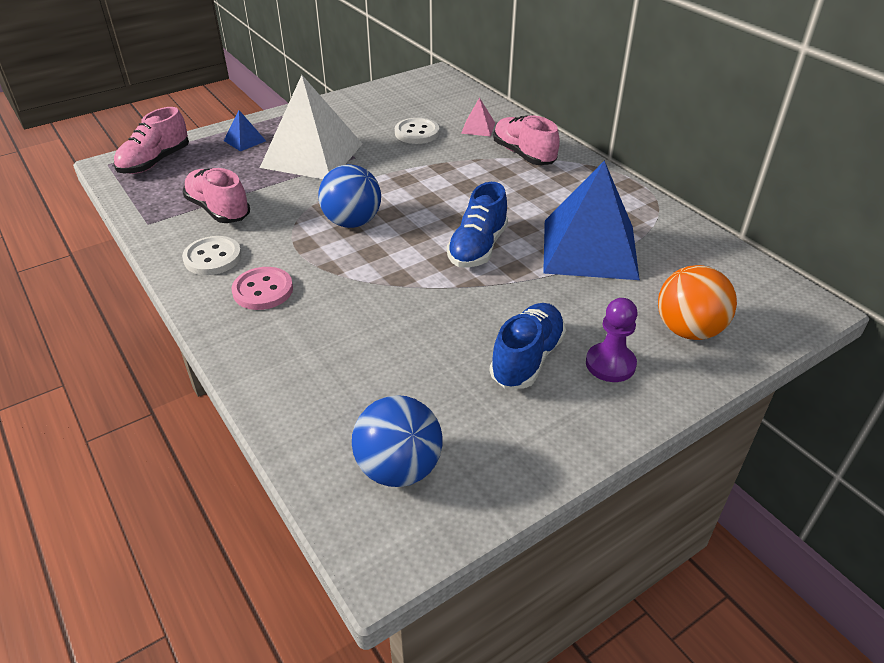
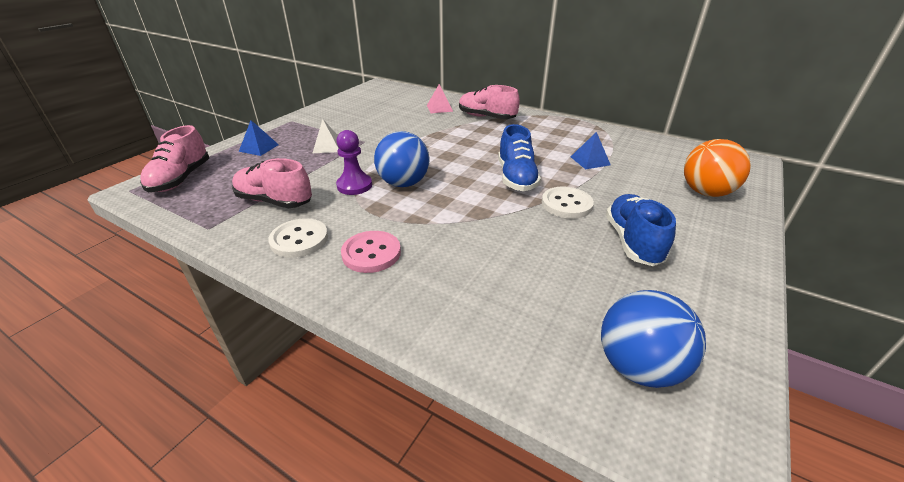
camera: 25 degrees left, 5 degrees down
white pyramid [260,75,362,179] -> white pyramid [313,119,339,153], size x0.41
white button [395,118,439,144] -> white button moved to [542,187,594,219]
blue pyramid [543,160,640,280] -> blue pyramid [571,132,611,169], size x0.41
purple pawn [586,298,638,382] -> purple pawn moved to [336,130,372,195]

